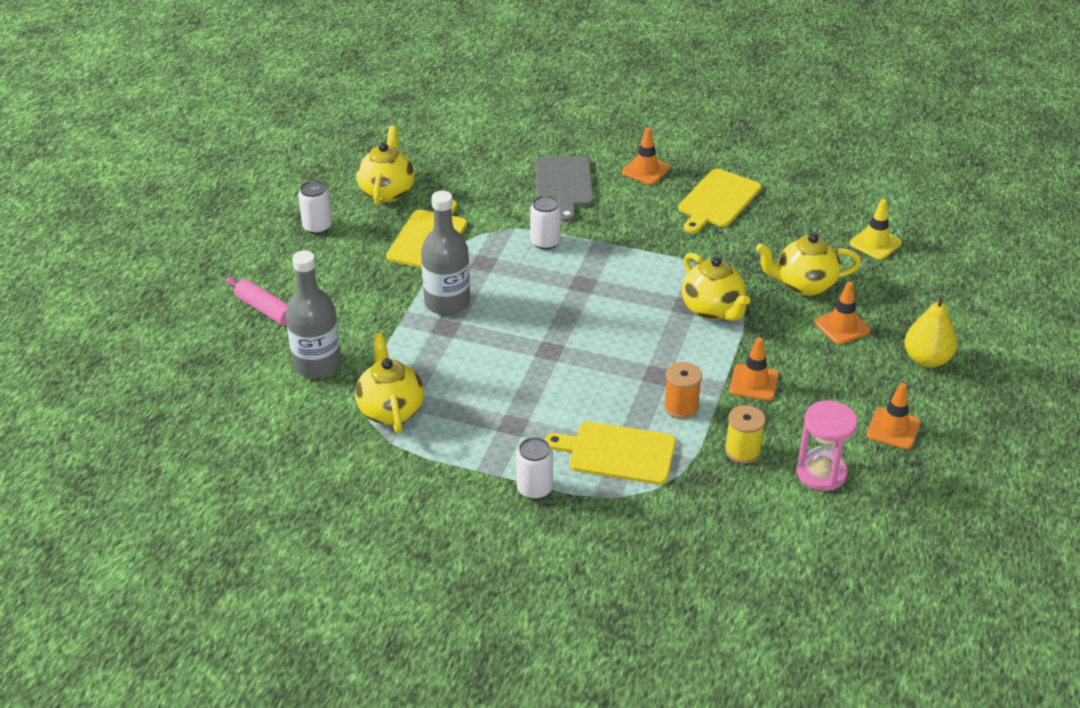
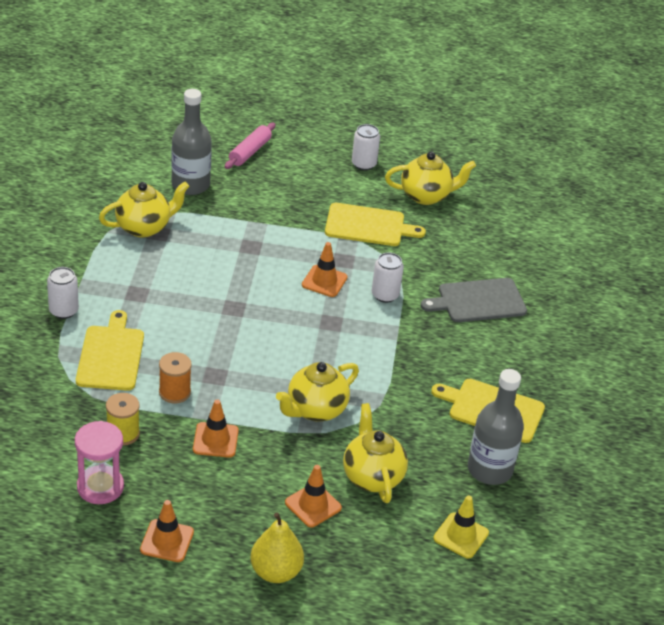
camera: 75 degrees right, 0 degrees up
grey bottle [421,190,470,315] -> grey bottle moved to [468,369,524,485]
orange traffic cone [622,128,670,185] -> orange traffic cone moved to [302,242,347,297]

